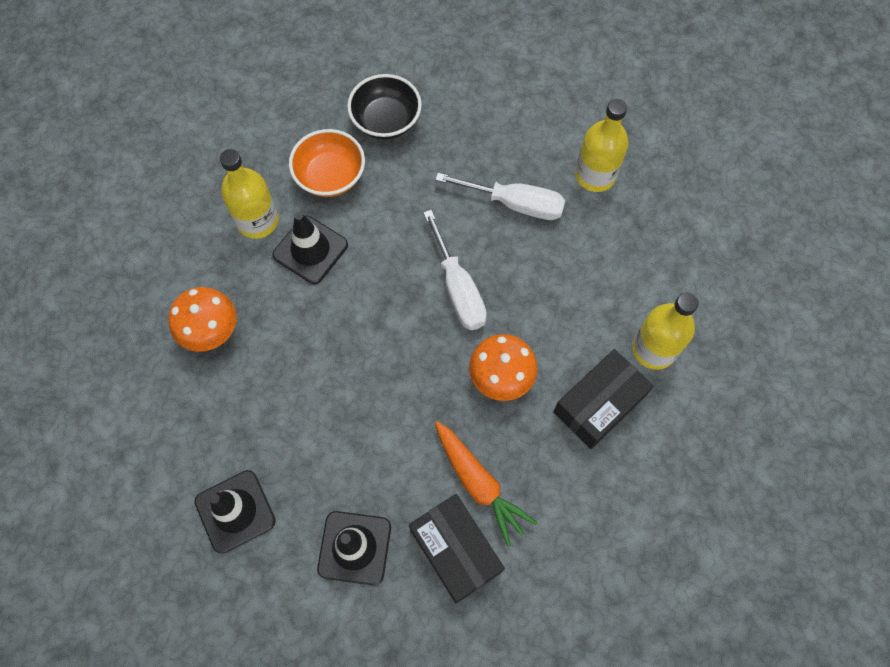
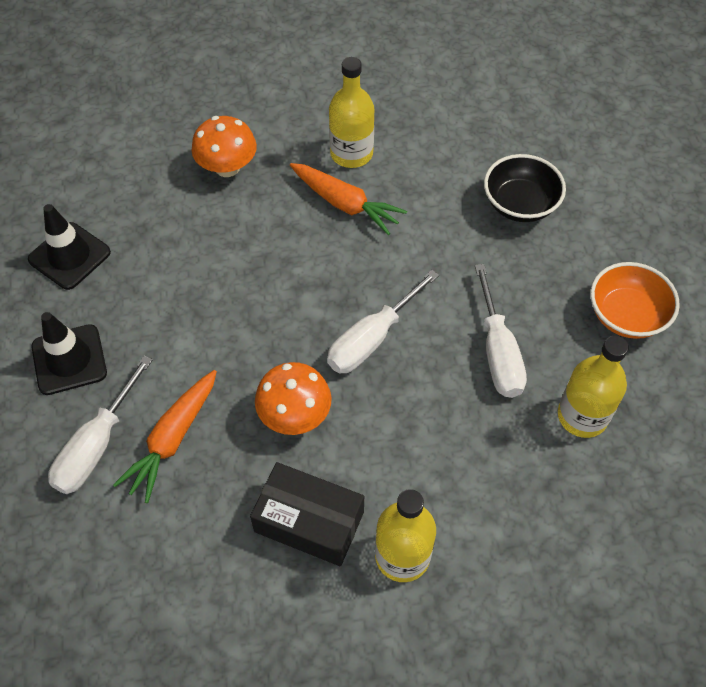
camera: 65 degrees right, 10 degrees down
black traffic cone [273,212,348,284] -> orange carrot [290,163,407,235]
orange bowl [289,129,365,197] -> orange bowl moved to [590,262,680,339]
black box [409,494,505,603] -> white screwdriver [48,356,153,494]

